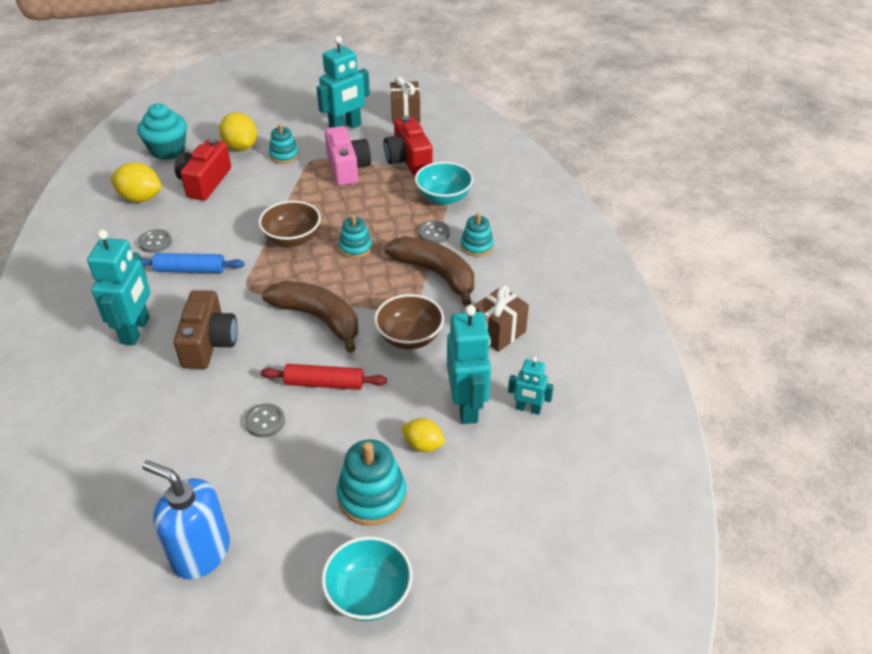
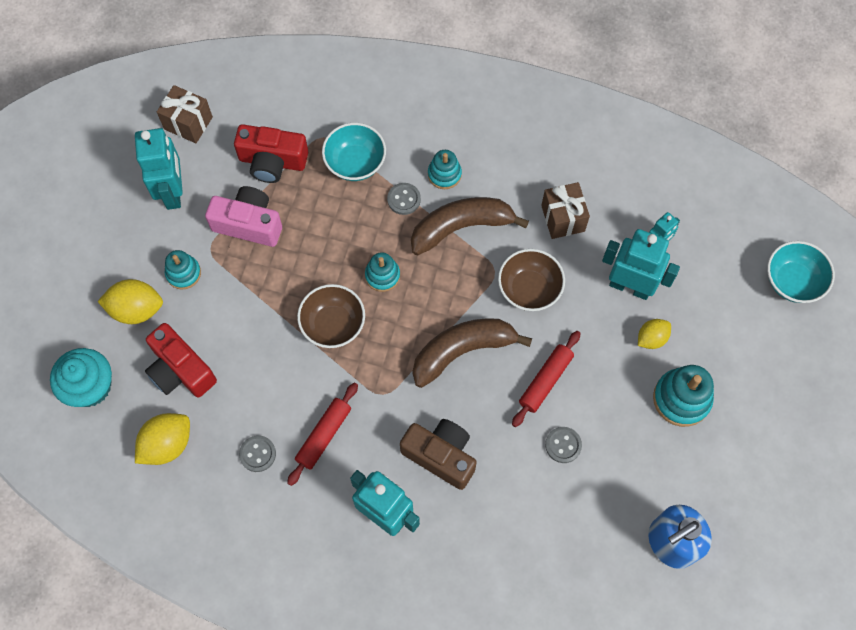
camera: 60 degrees left, 25 degrees up
blue rolling pin [141,253,245,273] -> red rolling pin [287,382,358,486]
turquoise bowl [321,536,413,621] -> turquoise bowl moved to [767,241,835,303]

